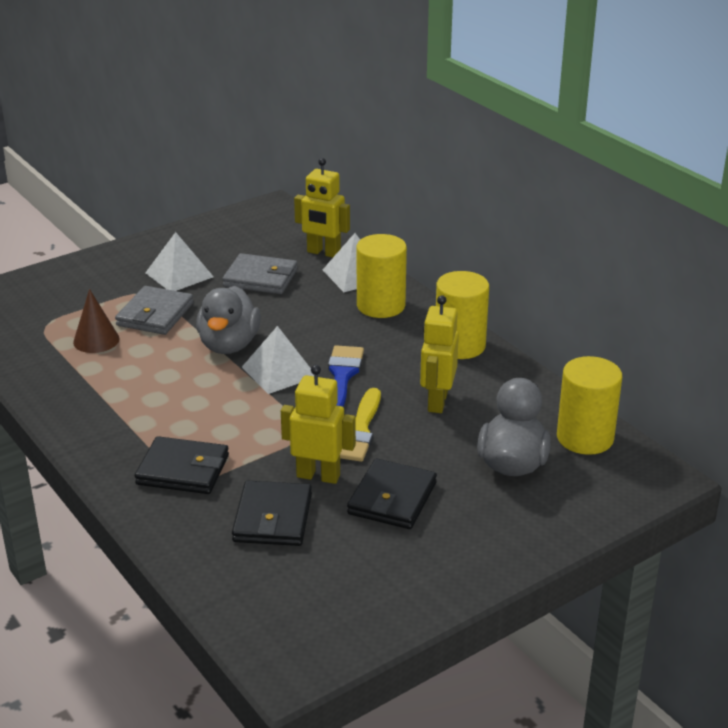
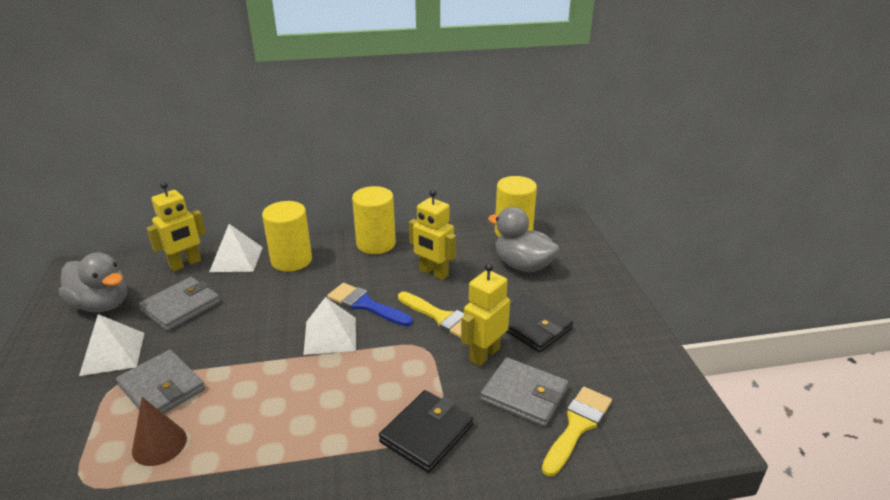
camera: 65 degrees left, 0 degrees up
grey duck [196,286,261,354] -> grey duck moved to [59,252,127,312]
black wallet [232,481,312,546] -> grey wallet [480,357,568,427]
none -> yellow brush [542,387,612,477]

